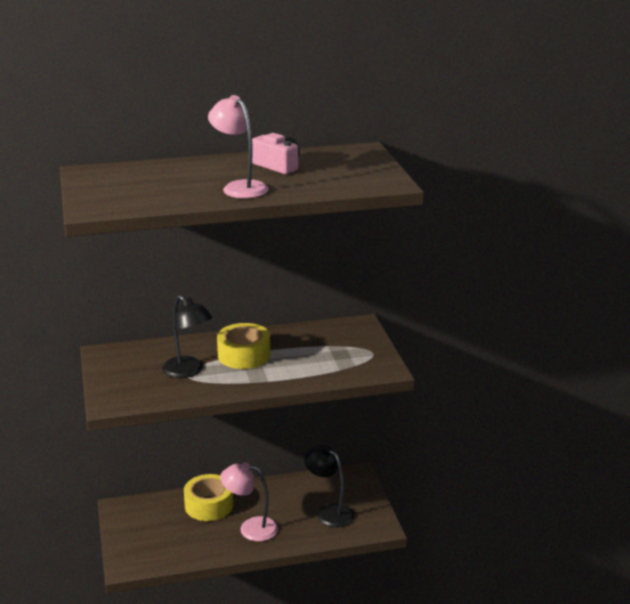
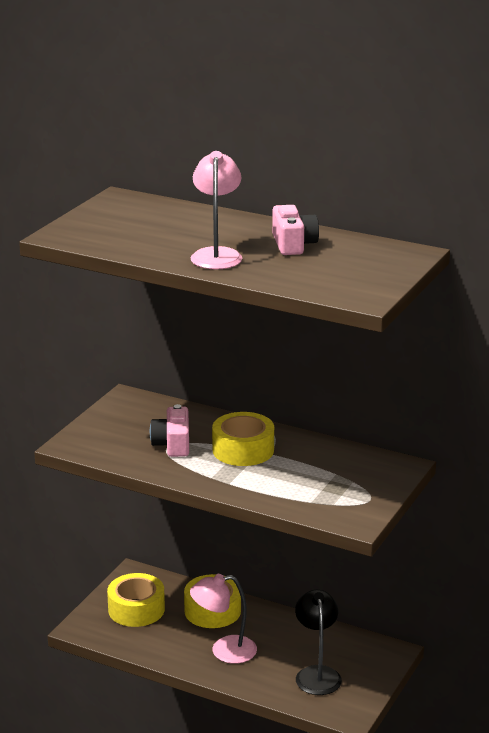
camera: 40 degrees right, 0 degrees up
black lamp [162,295,213,378] -> pink camera [150,404,189,457]
pink lamp [220,462,278,541] -> pink lamp turned 60 degrees counterclockwise [190,574,257,664]
none -> yellow tape [107,573,165,627]

